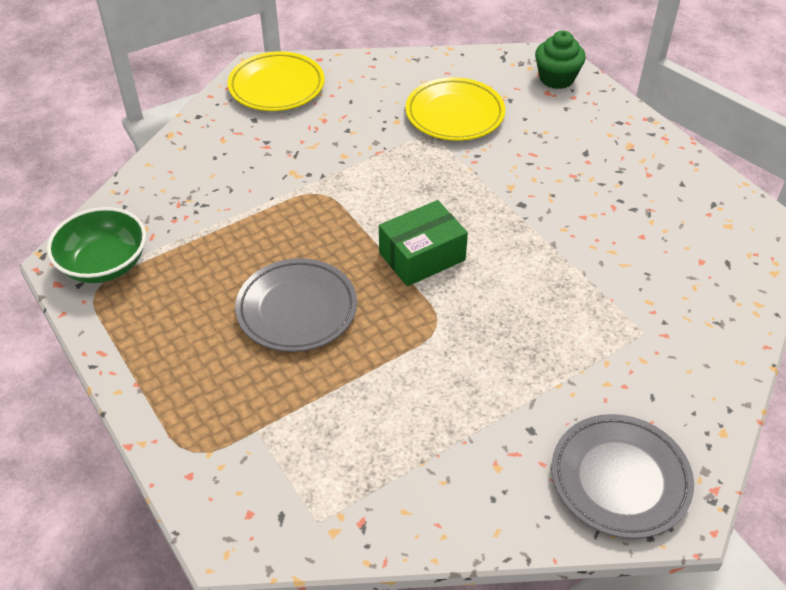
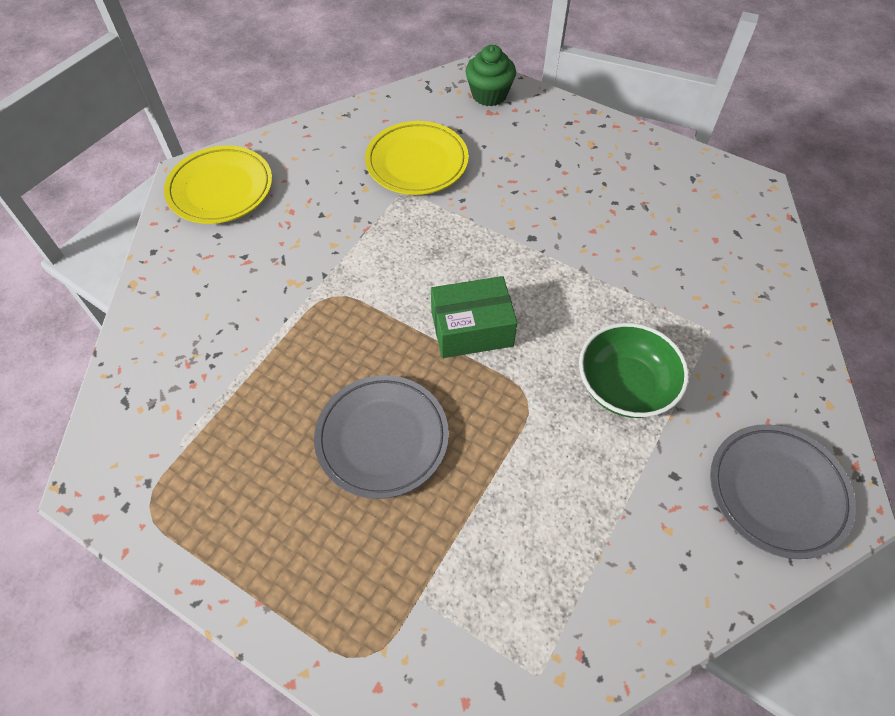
camera: 25 degrees left, 10 degrees up
green bowl [47,207,146,283] -> green bowl moved to [579,323,689,418]
green box [379,200,468,286] -> green box turned 45 degrees clockwise [431,276,517,358]

